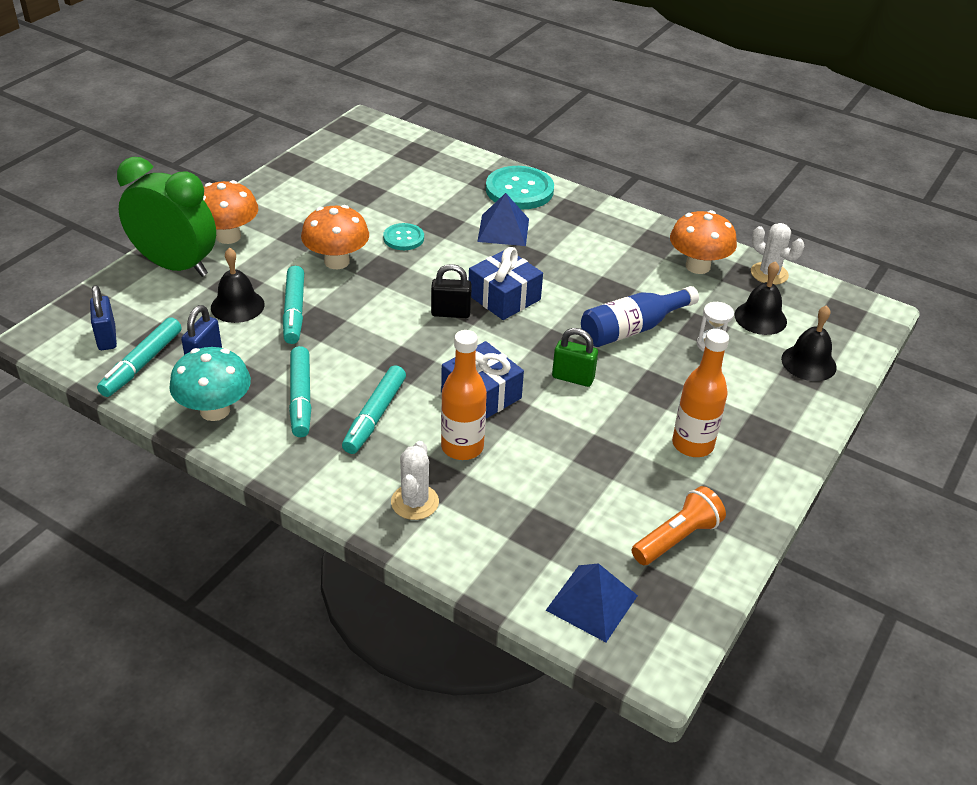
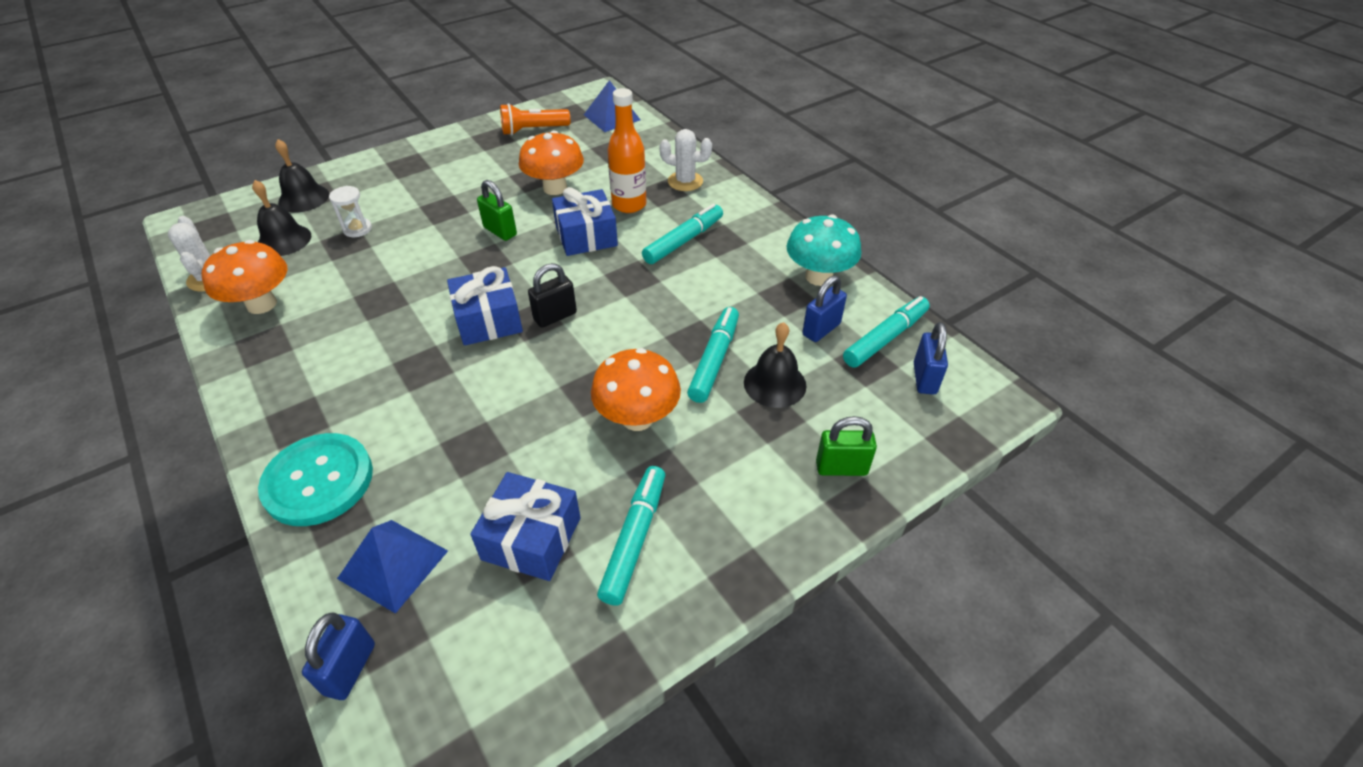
camera: 155 degrees left, 5 degrees up
green clock [117,157,216,277] -> green padlock [816,416,877,476]
orange mushroom [203,180,259,244] -> orange mushroom moved to [519,130,584,195]
turquoise marker [289,346,312,437] -> turquoise marker moved to [597,466,665,606]
turquoise button [383,223,424,250] -> none
white cactus [391,441,439,520] -> white cactus turned 75 degrees clockwise [659,129,712,191]
black padlock [431,264,472,318] -> black padlock turned 60 degrees counterclockwise [528,263,577,328]
blue pyramid [477,193,529,246] -> blue pyramid moved to [337,520,448,614]
blue bottle [581,286,699,347] -> none
orange bottle [672,329,729,457] -> none
none -> blue padlock [302,612,375,700]
none -> blue gift [470,472,581,581]

